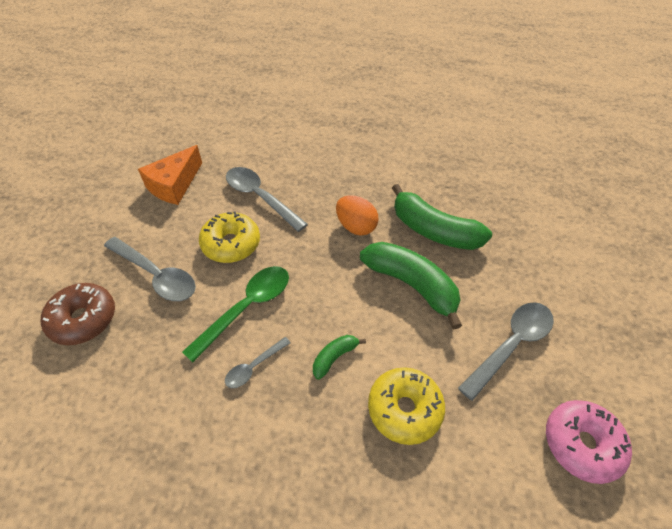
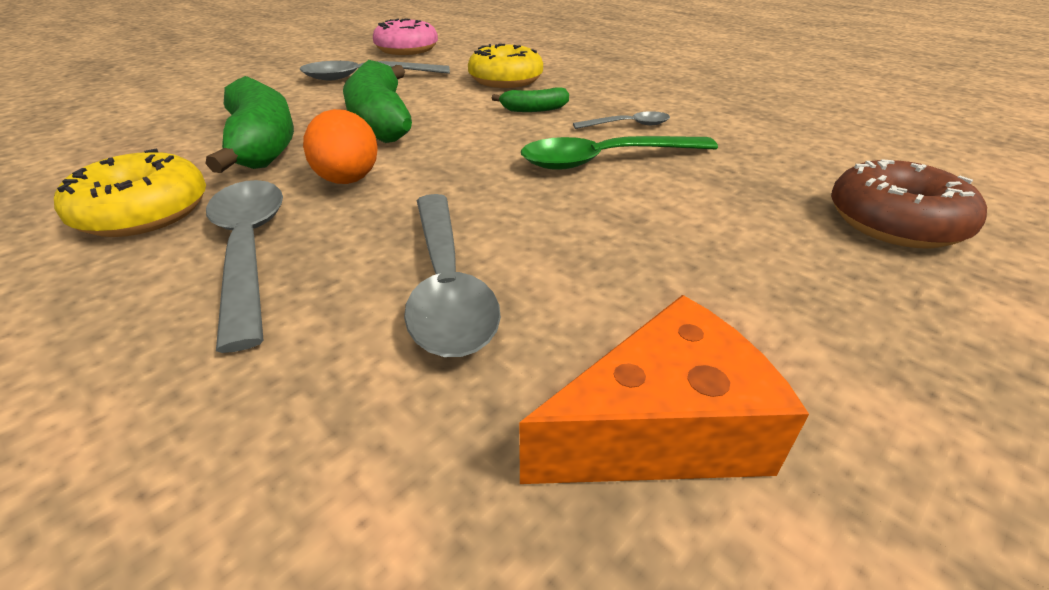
camera: 145 degrees left, 15 degrees down
grey spoon [104,237,196,301] -> grey spoon moved to [206,180,283,353]
yellow donut [199,211,260,263] -> yellow donut moved to [54,148,206,237]

